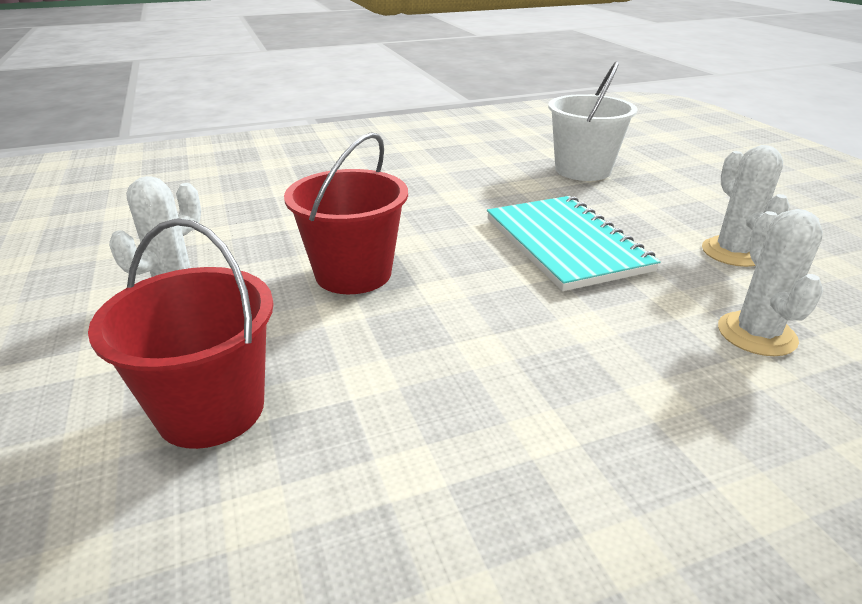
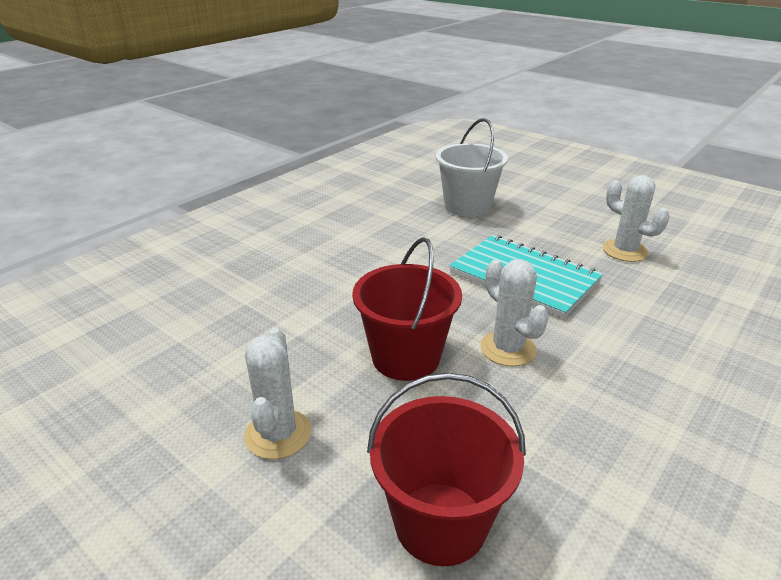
camera: 30 degrees left, 0 degrees up
white cactus [718,209,823,356] -> white cactus moved to [480,259,549,366]

